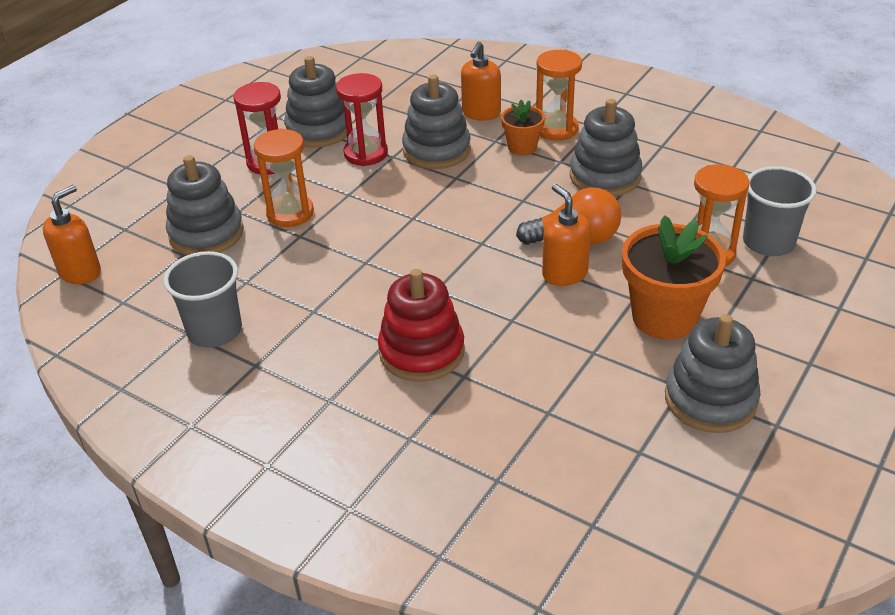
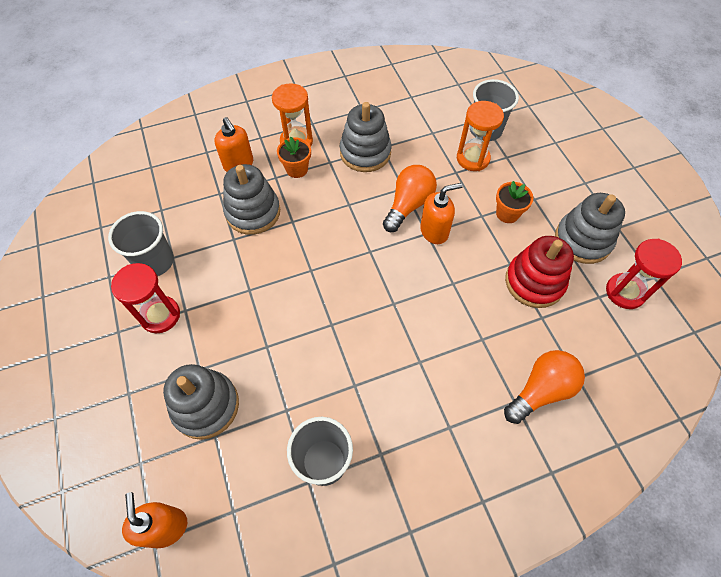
camera: 55 degrees left, 20 degrees up
orange hourglass [254,129,314,227] -> none
grey stacking toy [284,56,347,148] -> grey cup [108,211,174,276]
red hourglass [336,73,388,166] -> red hourglass moved to [606,239,682,309]
red stacking toy [378,269,465,382] -> red stacking toy moved to [505,236,574,308]
orange soap dispenser [542,184,591,286] -> orange soap dispenser turned 150 degrees clockwise [420,183,463,244]
orange flower pot [622,215,726,339] -> orange flower pot [496,181,533,223], size x0.54
none -> orange light bulb [504,350,585,424]

